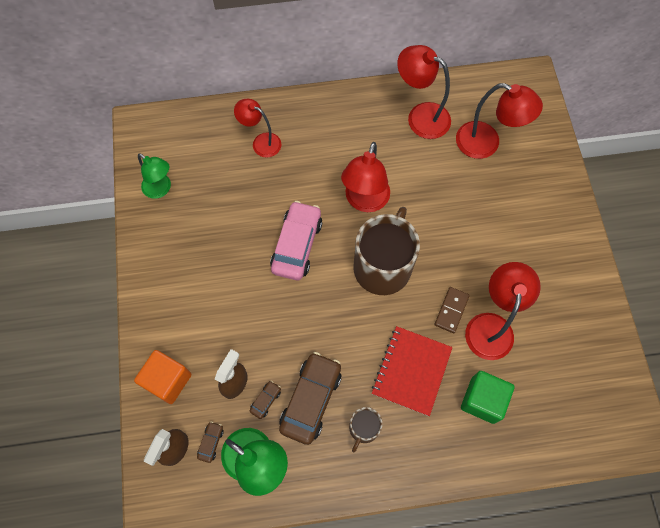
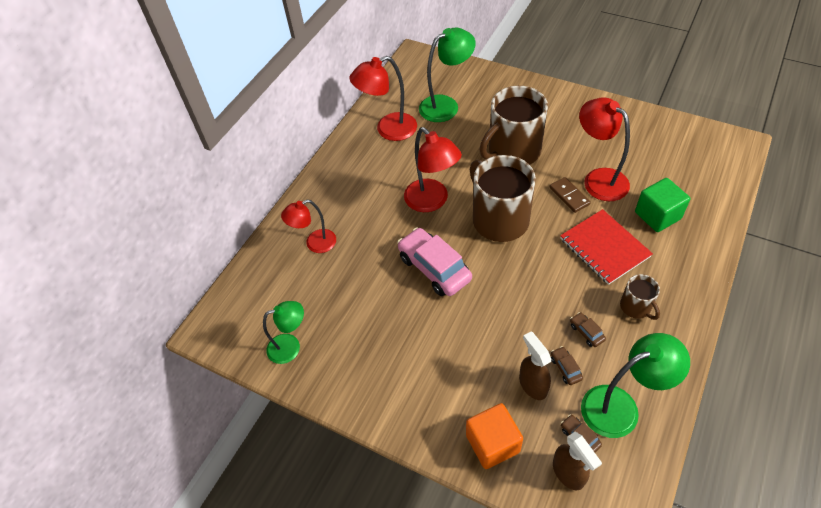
camera: 50 degrees left, 15 degrees down
brown car [279,352,341,445] -> brown car [570,312,606,347], size x0.43
red lamp [456,83,543,159] -> green lamp [419,27,476,122]
none -> brown mug [480,86,548,165]

